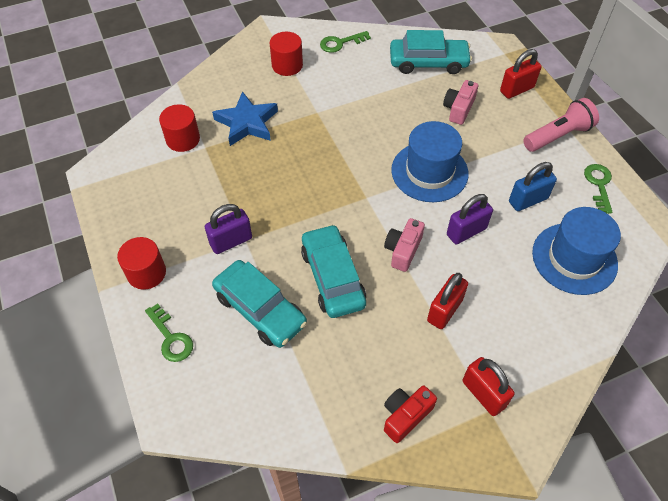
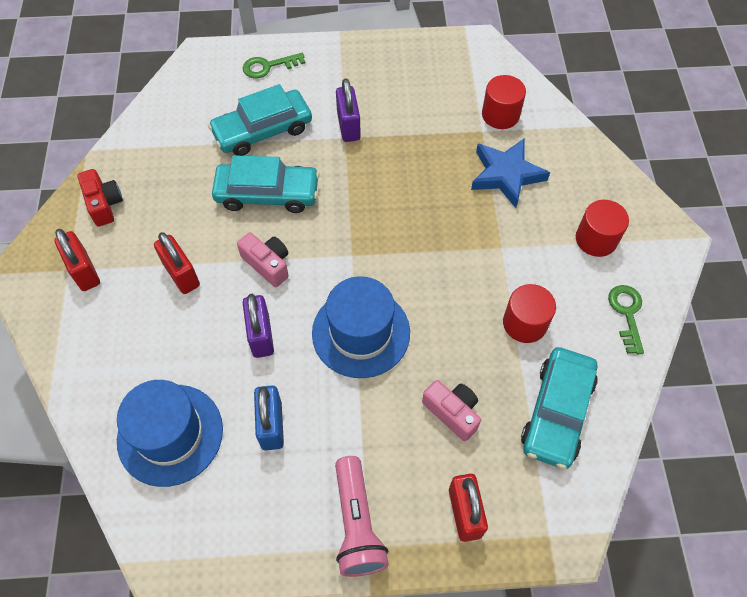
camera: 110 degrees right, 5 degrees up
red cylinder [117,237,166,290] -> red cylinder moved to [503,284,556,343]
red padlock [463,357,515,416] -> red padlock turned 75 degrees clockwise [54,229,100,291]
green key [584,164,612,214] -> none

